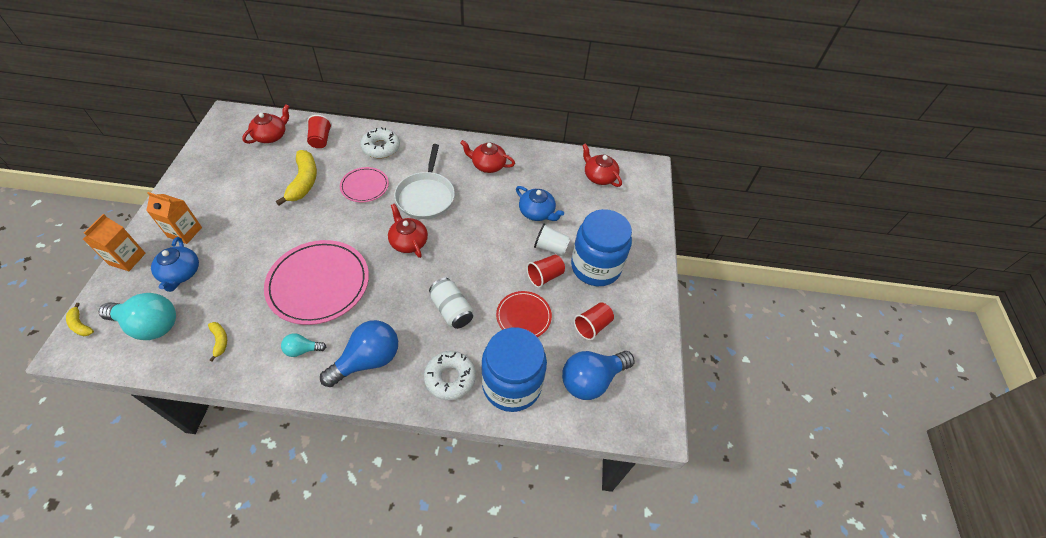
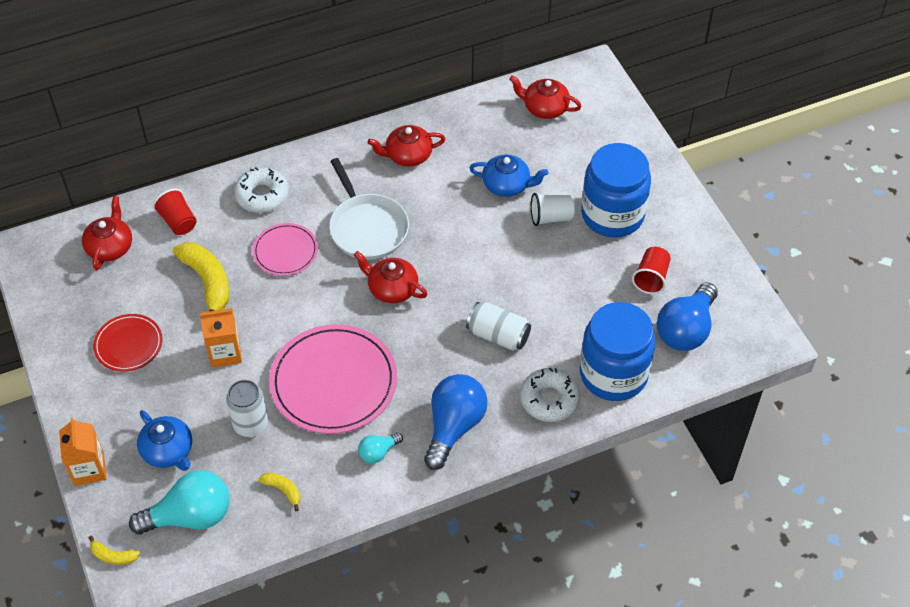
camera: 25 degrees left, 0 degrees up
orange carton [146,192,202,244] -> orange carton moved to [200,308,242,367]
red plate [496,291,552,337] -> red plate moved to [93,314,163,372]
red cup [526,255,565,288] -> none
none -> white can [226,380,268,437]

